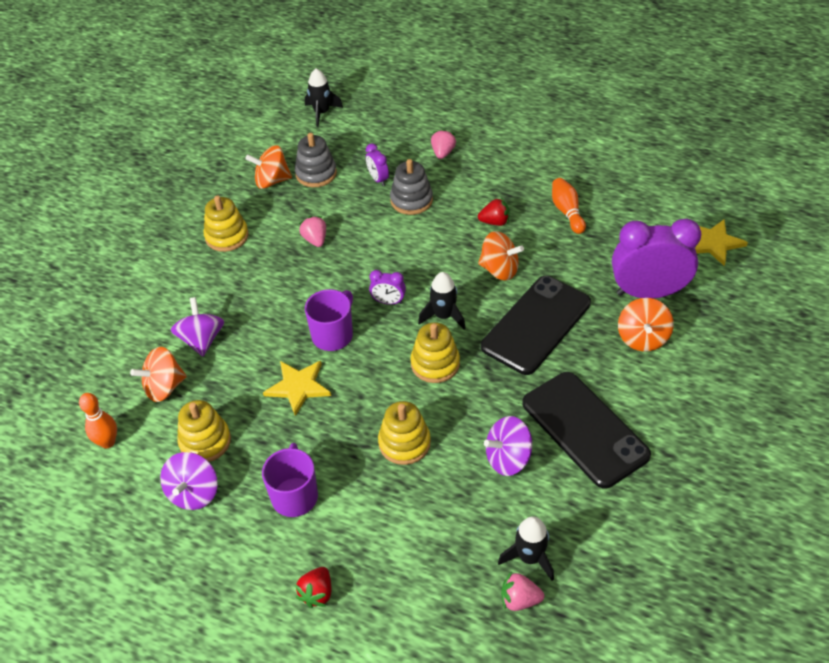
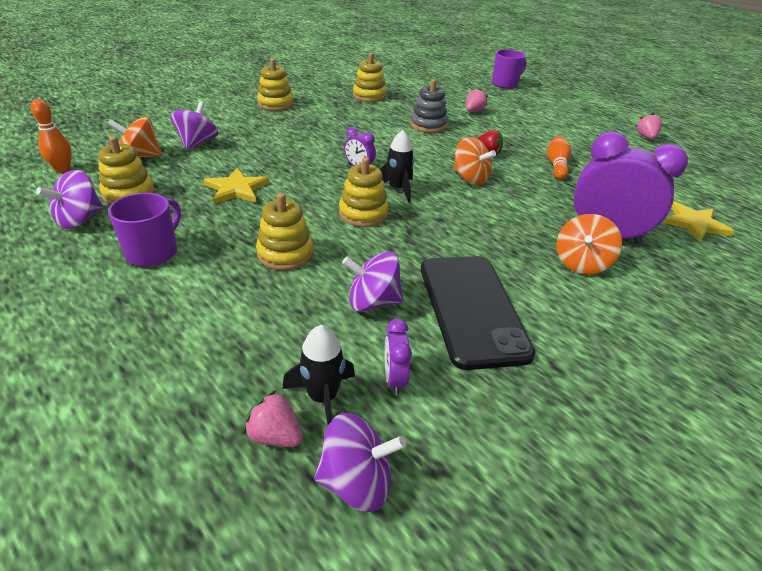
camera: 20 degrees right, 10 degrees down
orange spinning top [245,145,292,189] -> none
grey stacking toy [295,133,337,187] -> yellow stacking toy [353,53,386,102]
red strawberry [295,567,331,608] -> none
pink strawberry [299,216,326,247] -> pink strawberry moved to [636,113,662,139]
black rocket [305,69,343,127] -> none
purple mug [305,289,353,351] -> purple mug moved to [492,49,527,89]
purple clock [366,143,389,186] -> purple clock moved to [385,319,412,395]
black phone [481,276,591,375] -> none
none -> purple spinning top [314,413,406,512]

